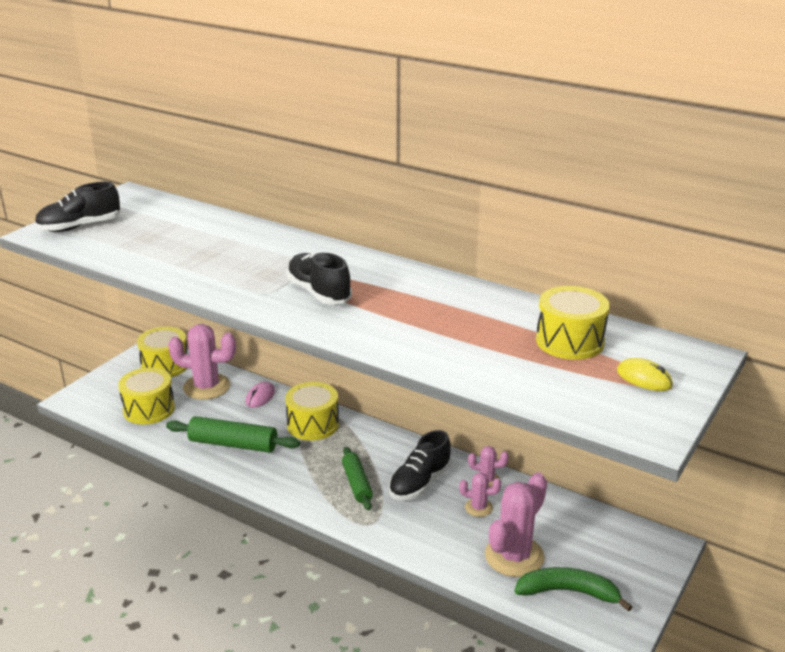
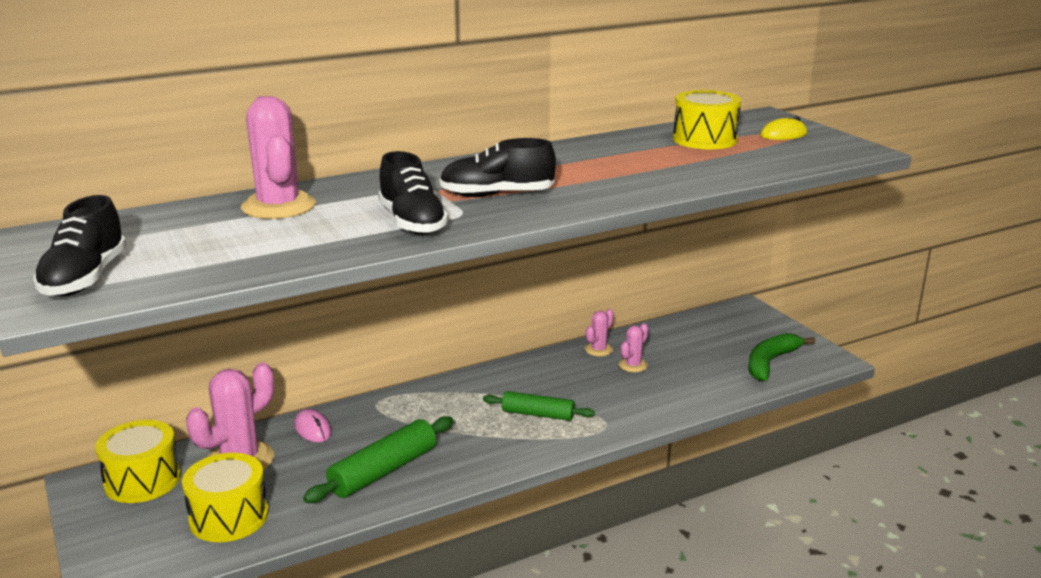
camera: 60 degrees left, 5 degrees down
yellow drum [285,382,339,440] -> none
black shoe [389,430,451,500] -> black shoe moved to [378,151,448,235]
pink cactus [485,473,547,577] -> pink cactus moved to [241,96,316,219]

